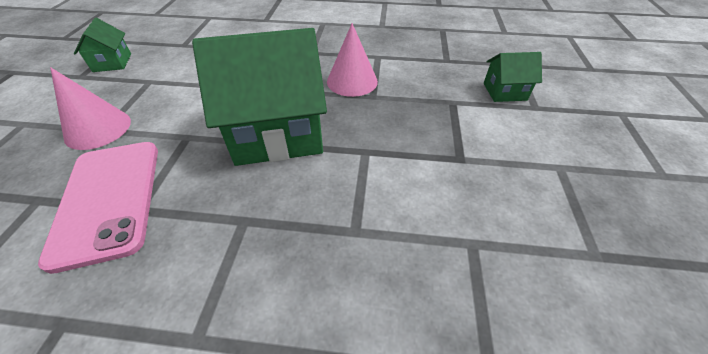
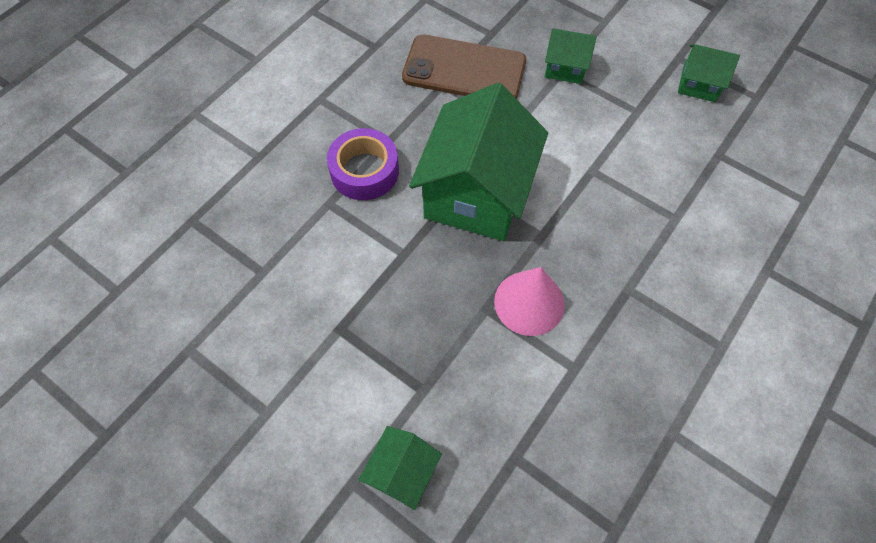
camera: 120 degrees right, 15 degrees up
pink phone [38,142,158,274] -> brown phone [402,34,526,99]
pink cone [50,67,131,150] -> green house [545,28,597,84]
none -> purple tape [327,128,399,200]

